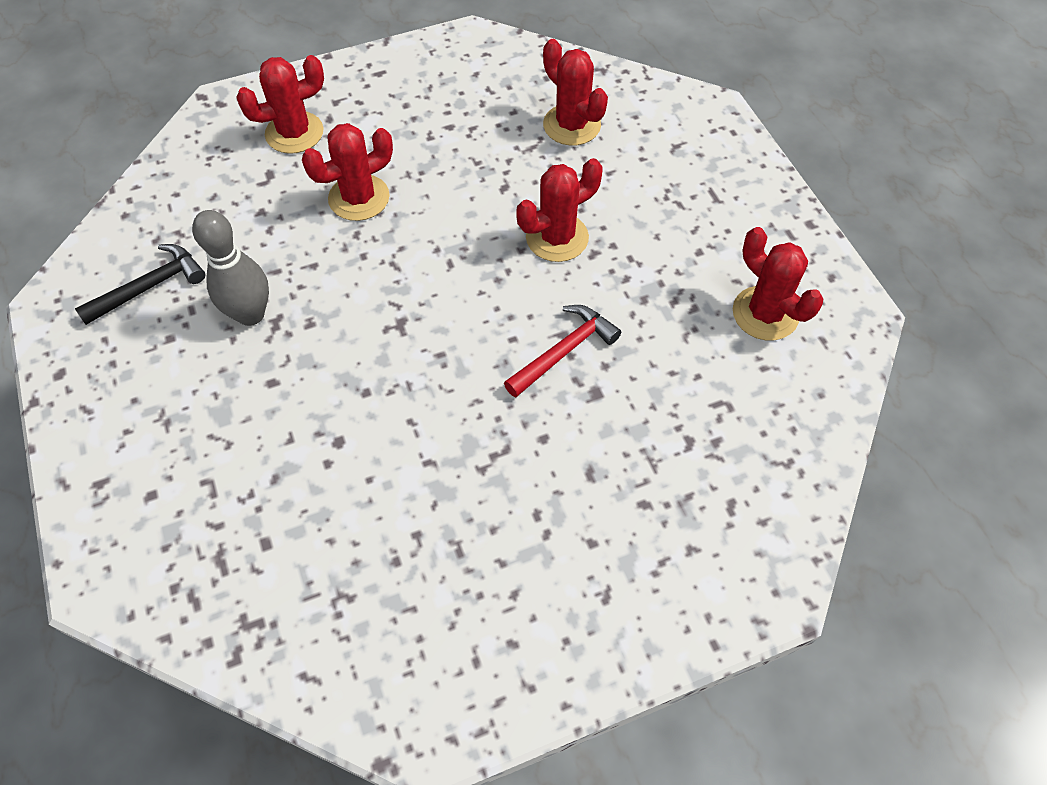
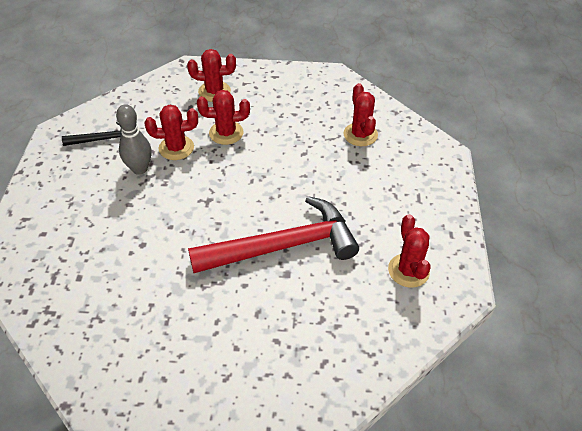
camera: 25 degrees right, 10 degrees down
red hammer [504,305,621,397] -> red hammer [188,196,359,273], size x2.14
red cactus [516,158,603,262] -> red cactus moved to [145,105,198,160]

